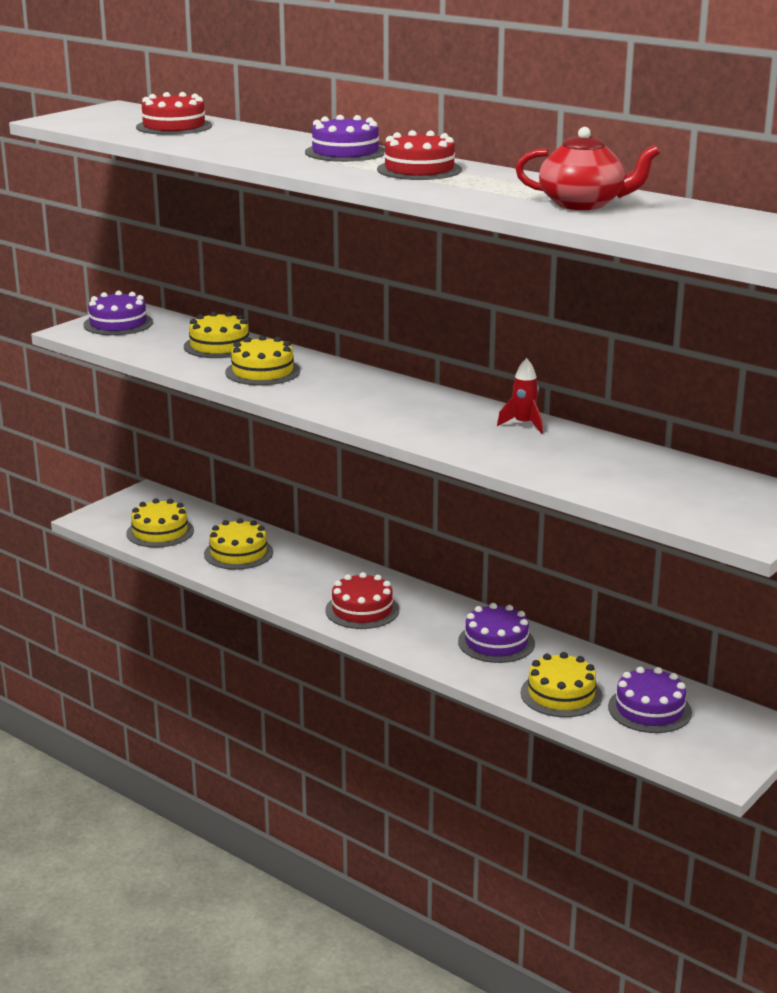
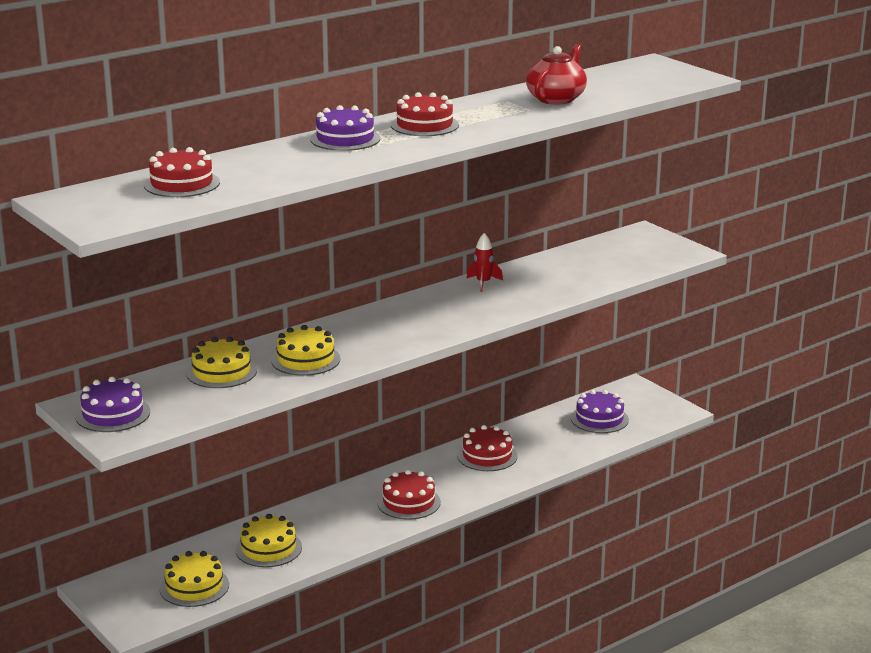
camera: 75 degrees left, 0 degrees up
purple cake [458,603,535,663] -> red cake [457,425,518,471]
yellow cake [521,652,602,717] -> none

